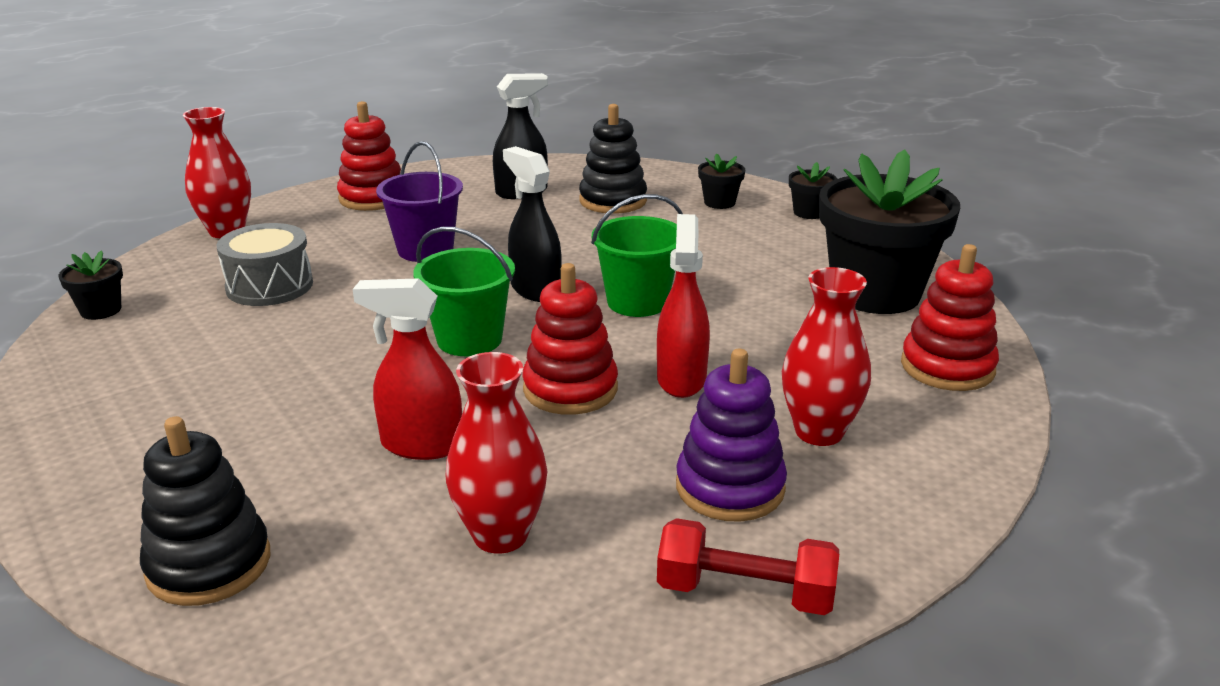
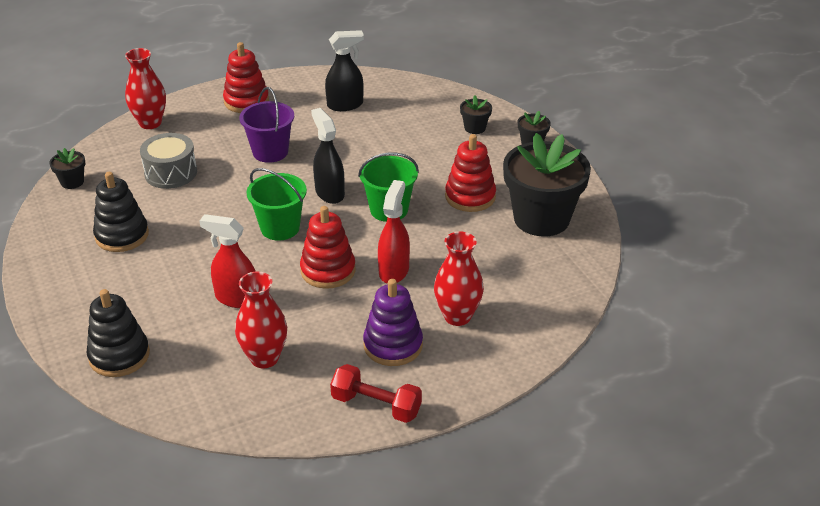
camera: 10 degrees right, 10 degrees up
black stacking toy [579,104,647,214] -> black stacking toy moved to [93,172,149,252]
red stacking toy [901,244,999,391] -> red stacking toy moved to [445,134,496,212]

